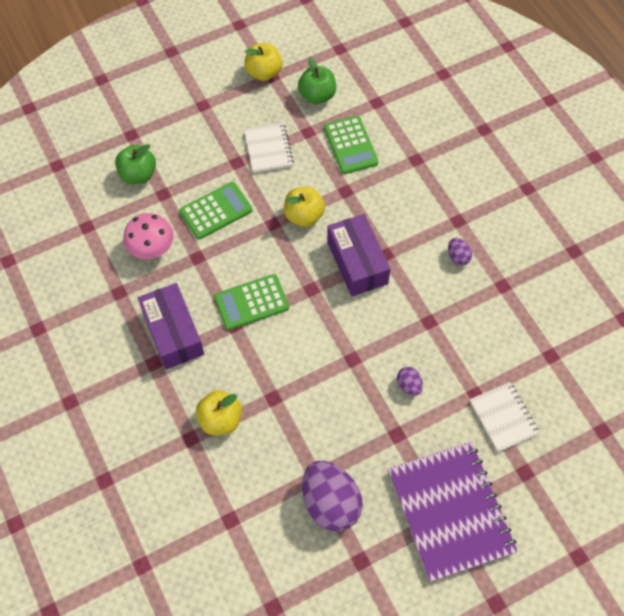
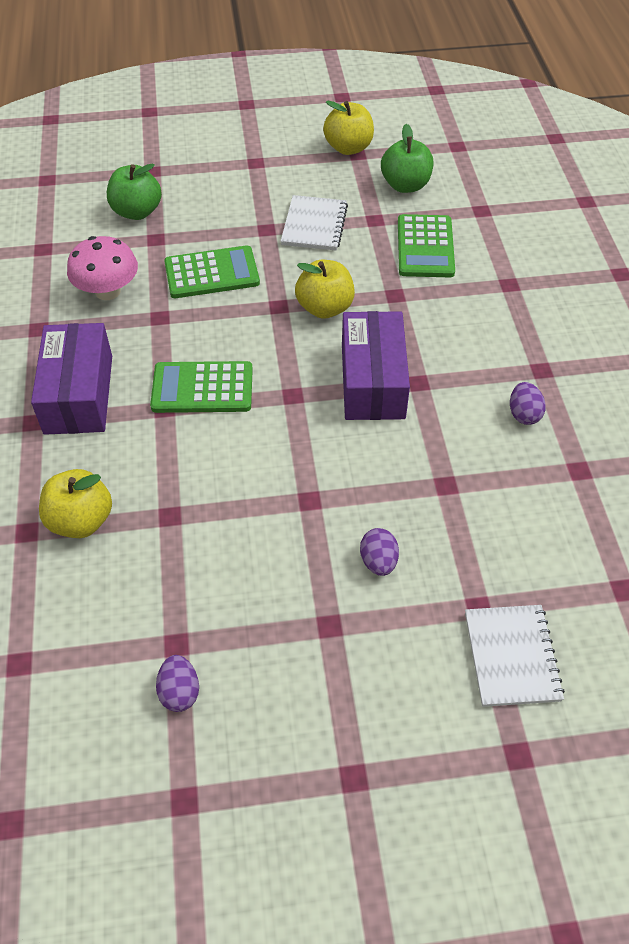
camera: 20 degrees right, 10 degrees down
purple egg [302,461,363,532] -> purple egg [156,655,199,712], size x0.46
purple notebook [388,442,518,582] -> none

